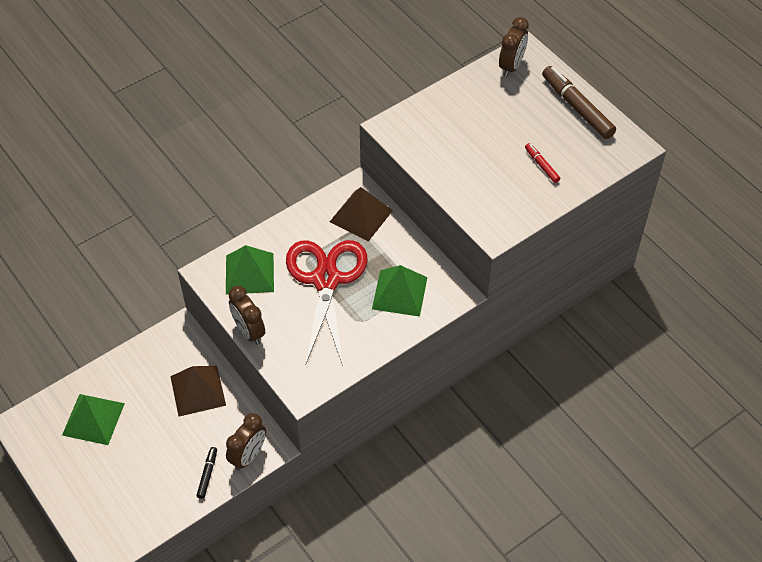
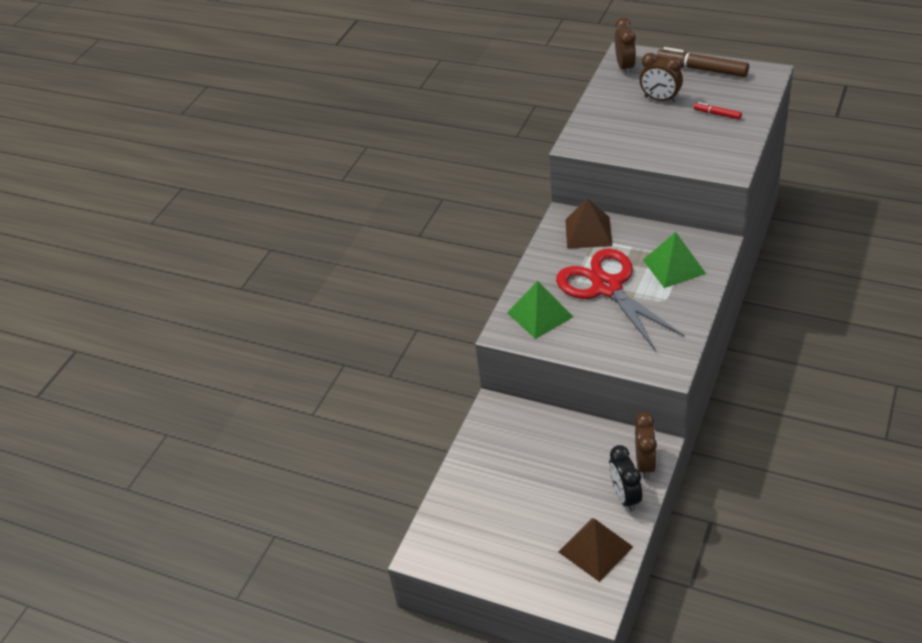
camera: 25 degrees left, 10 degrees down
green pyramid [62,394,125,445] -> none
brown pyramid [170,366,226,416] -> brown pyramid moved to [559,518,633,582]
black marker [196,447,217,499] -> black clock [609,445,642,511]
brown clock [228,286,265,345] -> brown clock moved to [639,53,683,102]

